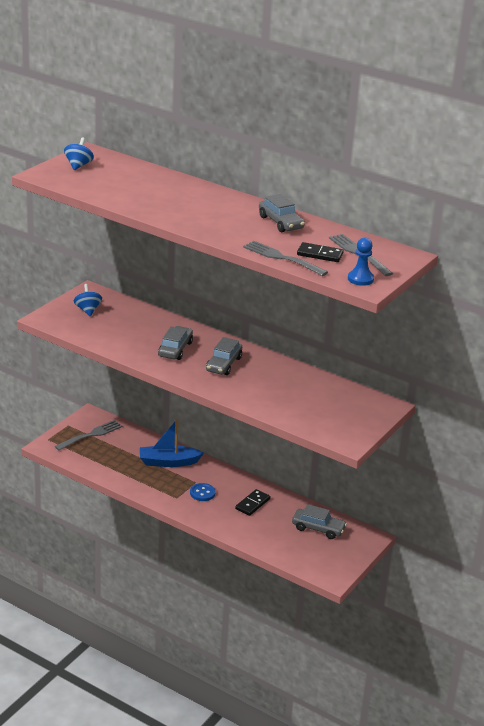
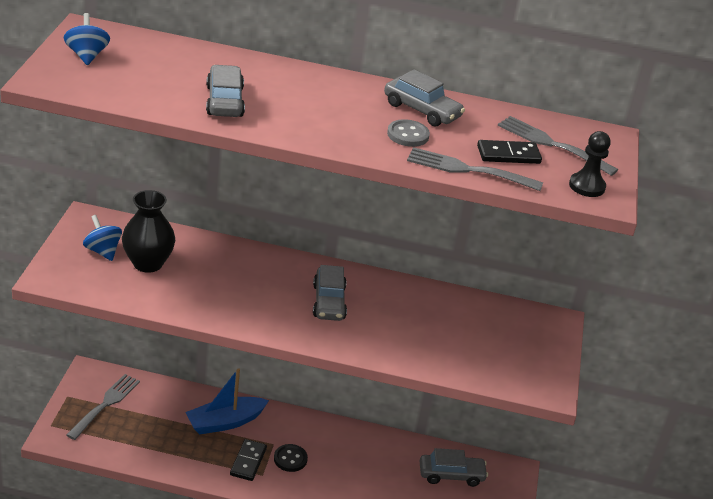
camera: 25 degrees left, 5 degrees up
grey car [158,326,193,360] -> grey car moved to [206,65,245,117]
blue button [190,483,216,501] -> black button [274,444,308,472]
black domino [235,489,270,516] -> black domino moved to [230,439,267,481]
blue pawn [348,238,374,286] -> black pawn [569,131,611,197]
none -> black vase [122,190,175,273]
none -> grey button [387,119,430,147]

